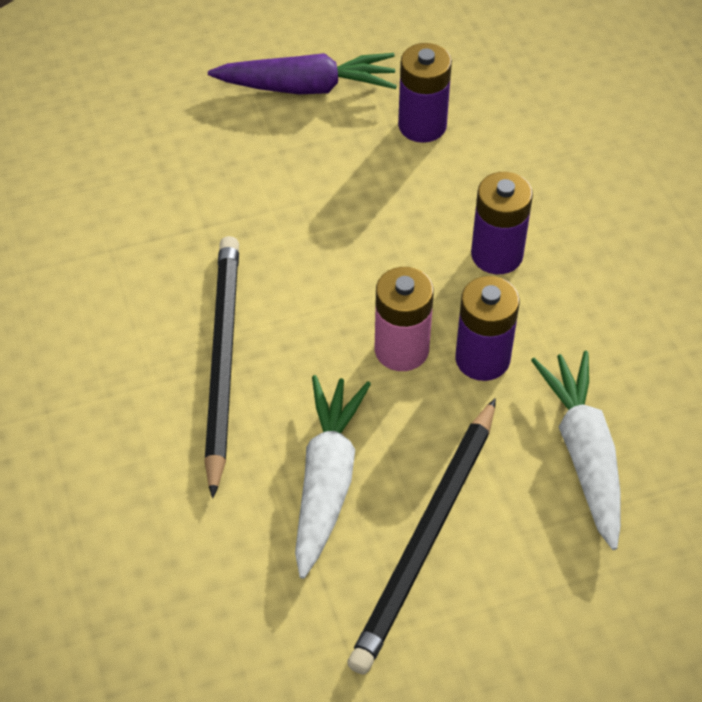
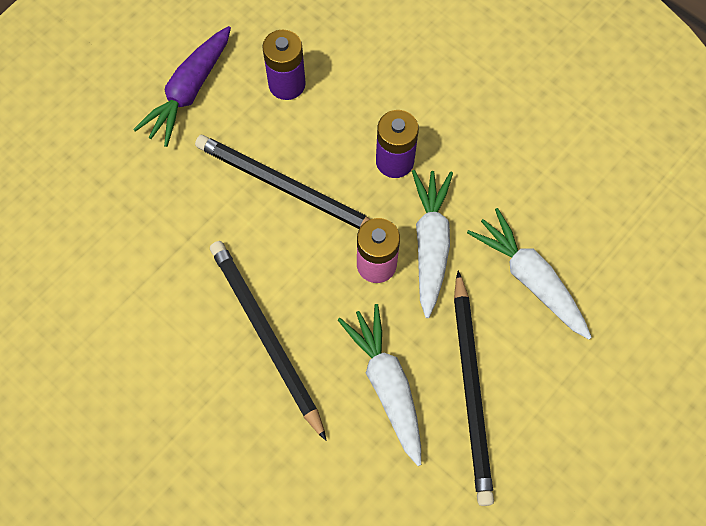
camera: 30 degrees left, 15 degrees up
purple carrot [208,53,397,94] -> purple carrot turned 150 degrees clockwise [133,26,231,147]
purple battery [455,276,520,381] -> white carrot [412,170,453,318]
none -> black pencil [195,135,370,229]

